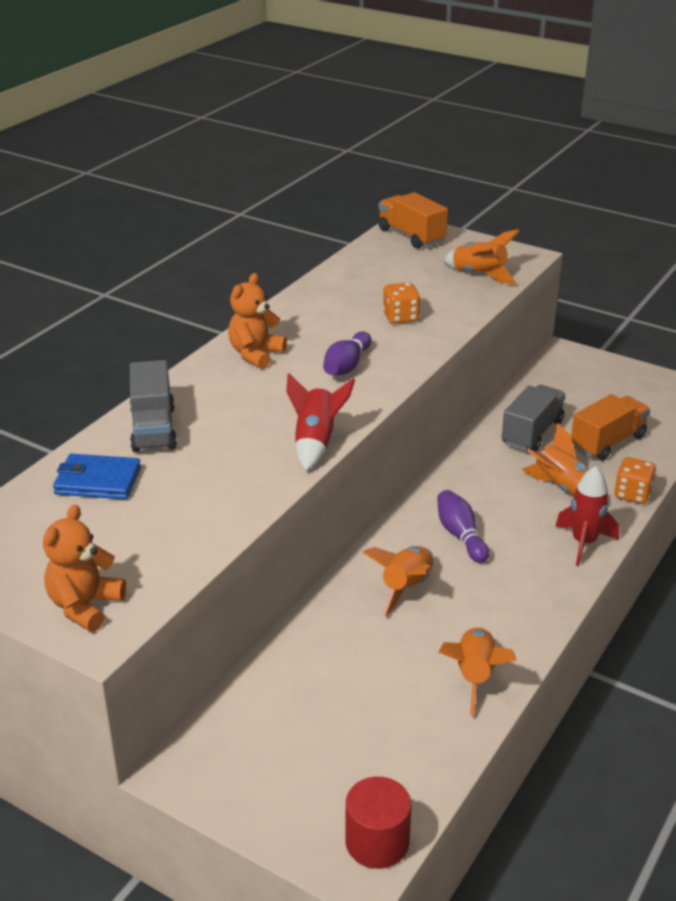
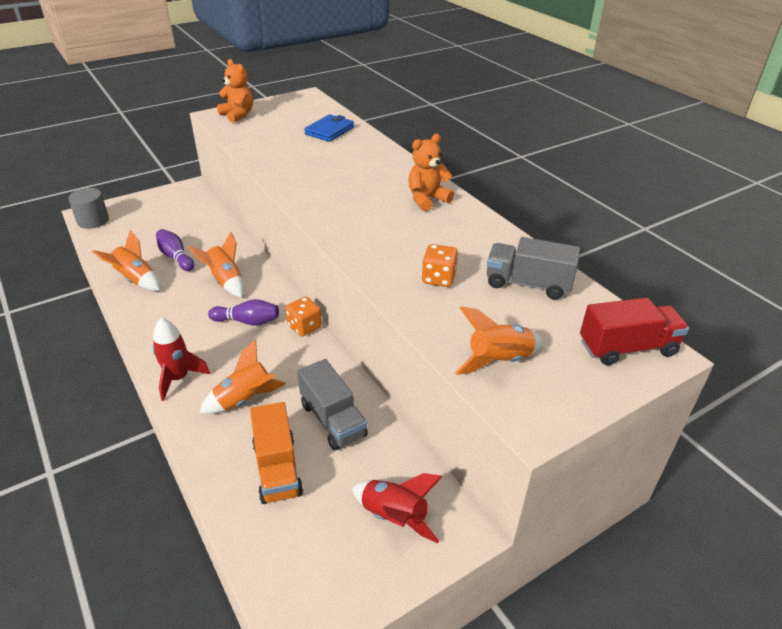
camera: 115 degrees right, 5 degrees up
grey truck [130,360,177,452] -> grey truck moved to [487,237,580,299]
orange teddy bear [228,273,287,369] -> orange teddy bear turned 90 degrees counterclockwise [408,134,454,211]
red rocket [286,373,355,471] -> red rocket moved to [352,473,443,543]
purple bowling pin [323,331,371,375] -> purple bowling pin moved to [156,229,194,271]
red cylinder [345,777,411,869] -> grey cylinder [68,188,109,229]
orange truck [378,192,448,249] -> red truck [580,297,689,365]
orange dice [614,457,656,504] -> orange dice moved to [286,297,322,336]

